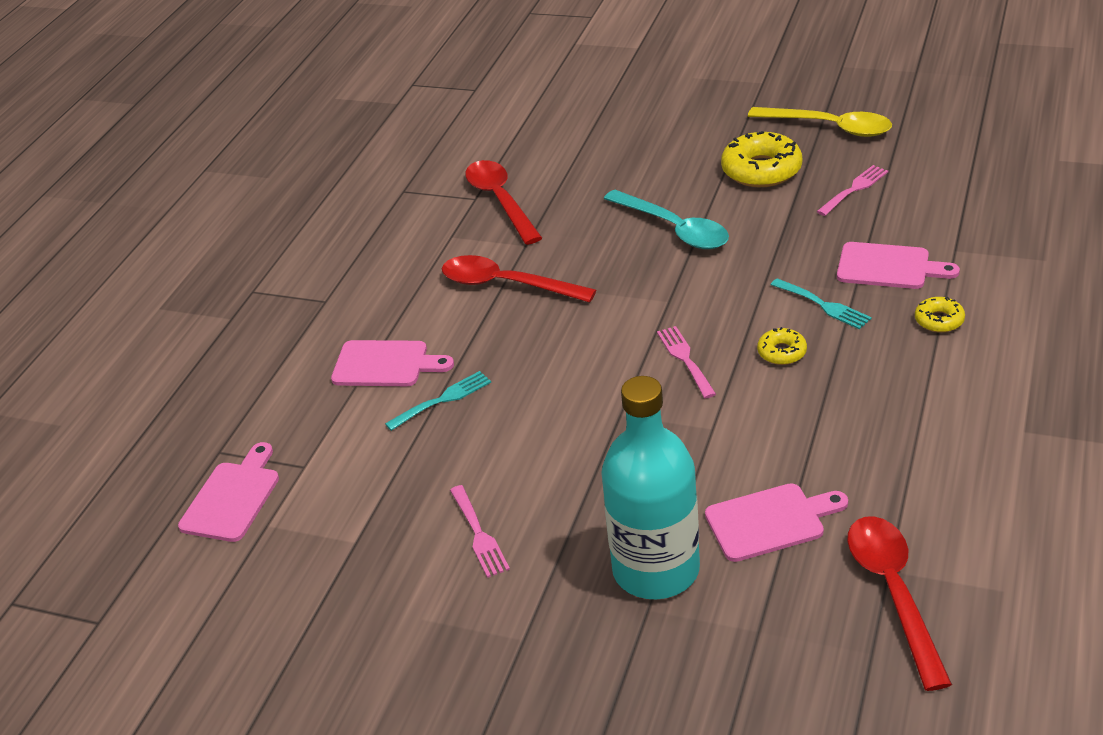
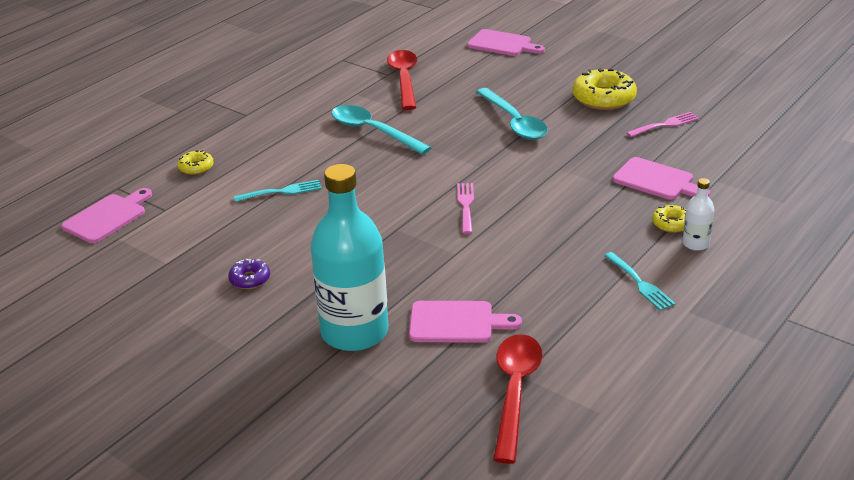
camera: 15 degrees right, 5 degrees down
pink cutting board [331,340,454,386] -> pink cutting board moved to [467,29,545,56]
red spoon [442,255,596,303] -> turquoise spoon [331,105,431,155]
pink fork [450,485,510,578] -> purple donut [228,259,270,289]
yellow spoon [748,107,892,137] -> none
yellow donut [757,327,807,365] -> yellow donut moved to [177,150,214,175]
turquoise fork [771,278,872,329] -> turquoise fork moved to [604,252,676,311]
none -> white bottle [682,178,715,251]

